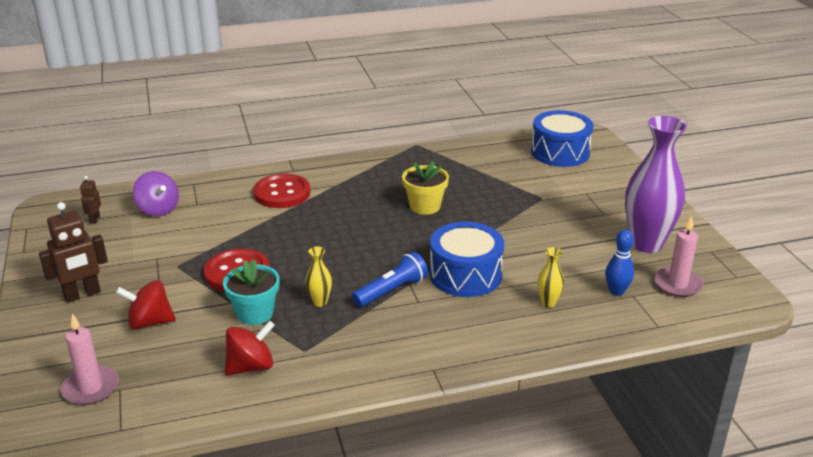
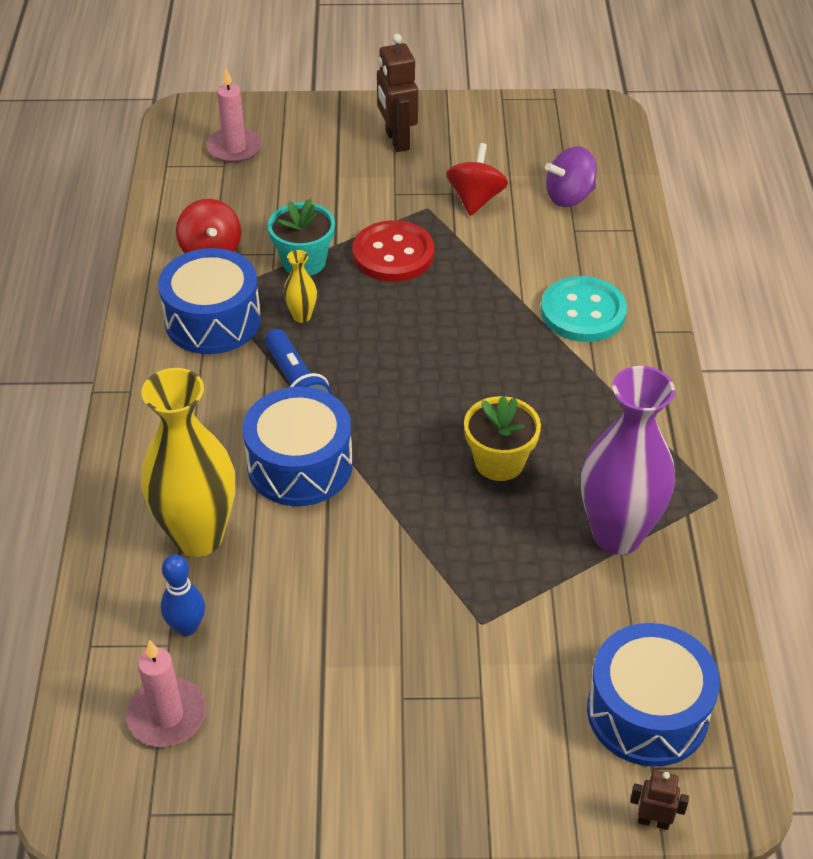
camera: 105 degrees right, 15 degrees up
brown robot [80,176,101,224] -> brown robot moved to [630,770,689,830]
red spinning top [116,280,176,330] -> red spinning top moved to [446,143,508,216]
red button [253,174,310,208] -> turquoise button [541,276,627,342]
yellow vase [538,247,564,308] -> yellow vase [141,368,235,557], size x2.36
purple vase [625,116,687,253] -> purple vase moved to [581,366,675,555]
none -> blue drum [158,248,261,354]

